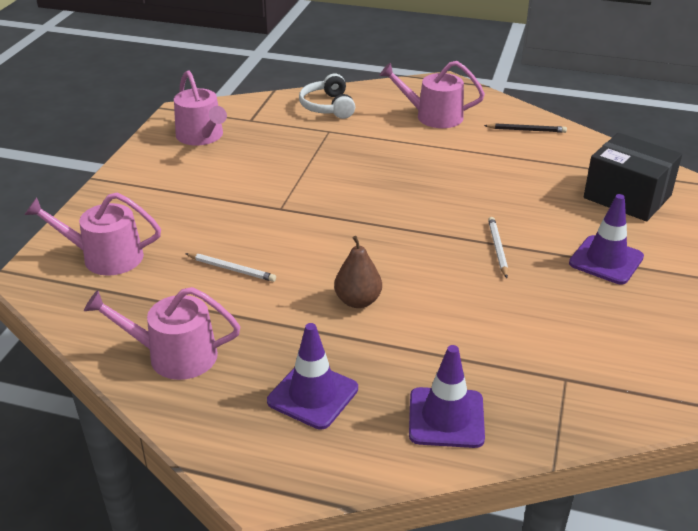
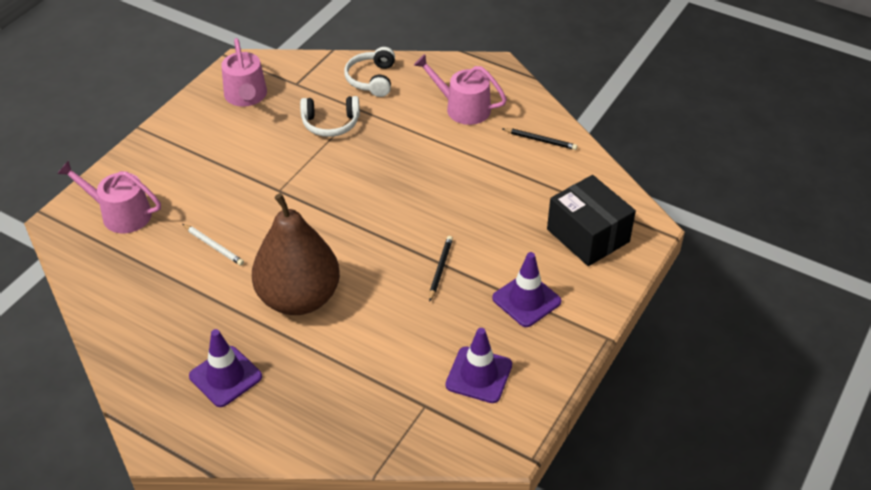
camera: 15 degrees right, 10 degrees up
pink watering can [84,287,241,380] -> none
brown pear [334,236,382,308] -> brown pear [252,193,340,315], size x2.16
purple traffic cone [409,345,485,448] -> purple traffic cone moved to [446,328,512,403]
white pencil [488,217,508,278] -> black pencil [429,236,453,302]
none -> white headphones [300,96,360,137]

